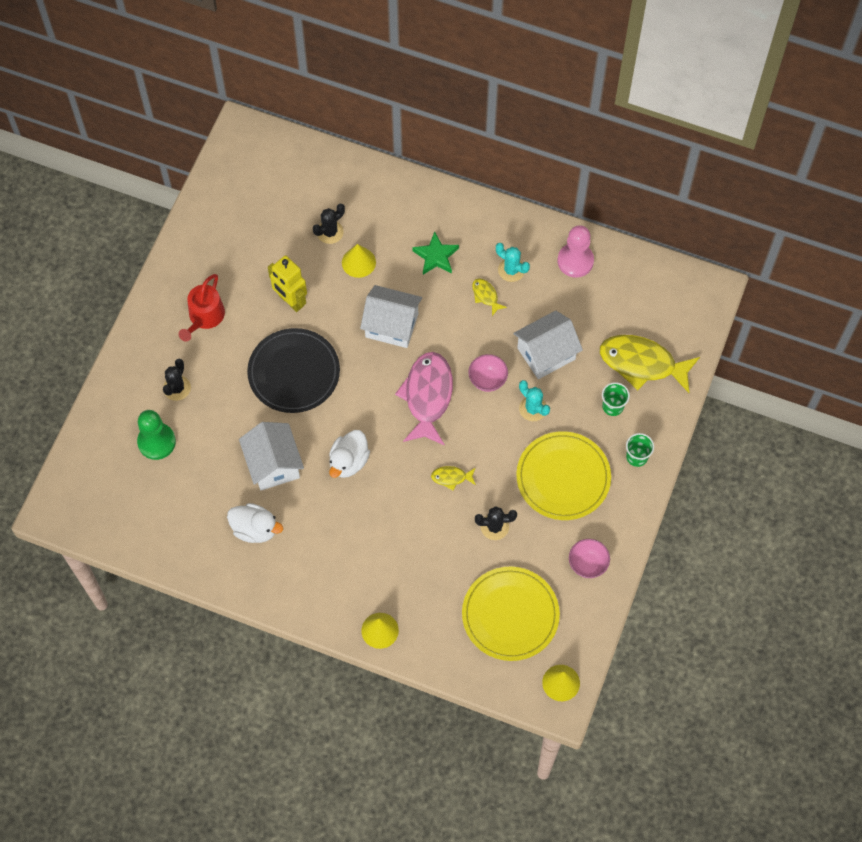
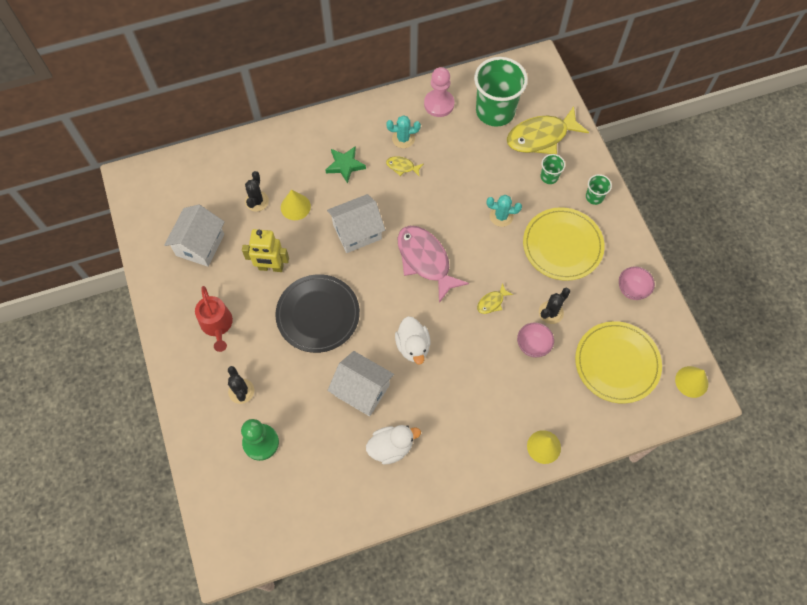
camera: 40 degrees left, 0 degrees up
pink bowl [468,354,508,392] -> pink bowl moved to [517,322,554,358]
white house [513,310,583,379] -> white house moved to [164,205,225,267]
none -> green cup [474,57,528,127]

